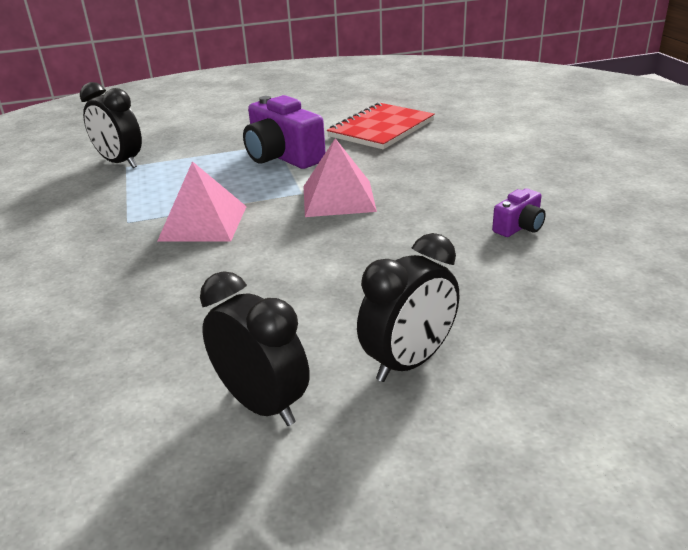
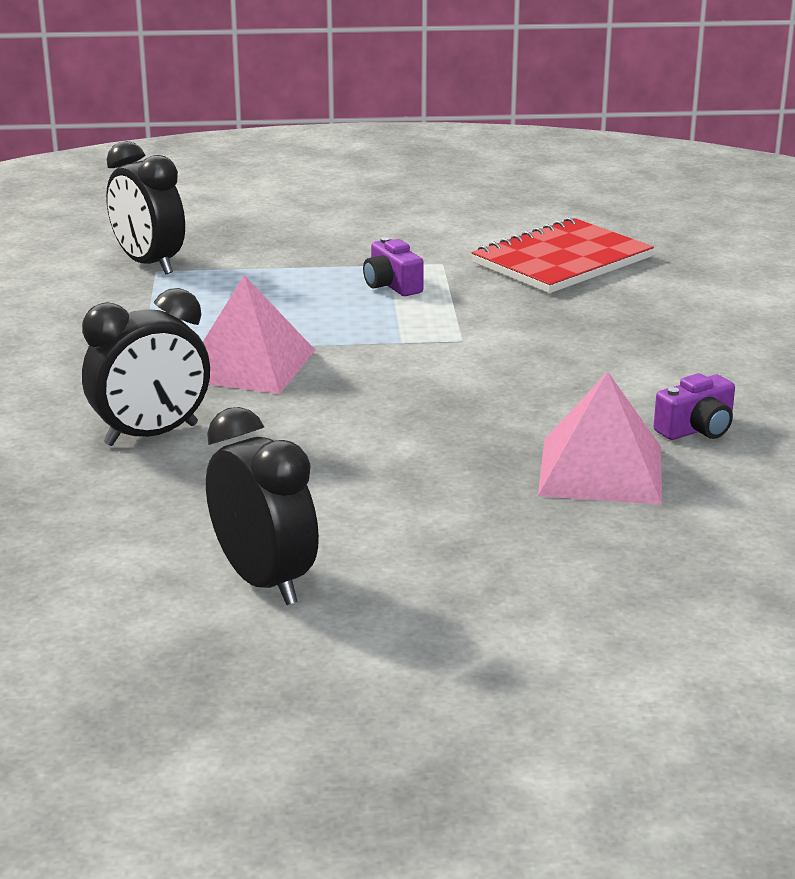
camera: 10 degrees right, 5 degrees down
purple camera [243,95,326,169] -> purple camera [363,237,424,296], size x0.50
pink pyramid [303,138,377,217] -> pink pyramid moved to [538,372,662,504]
black clock [357,233,459,382] -> black clock moved to [82,288,210,446]

